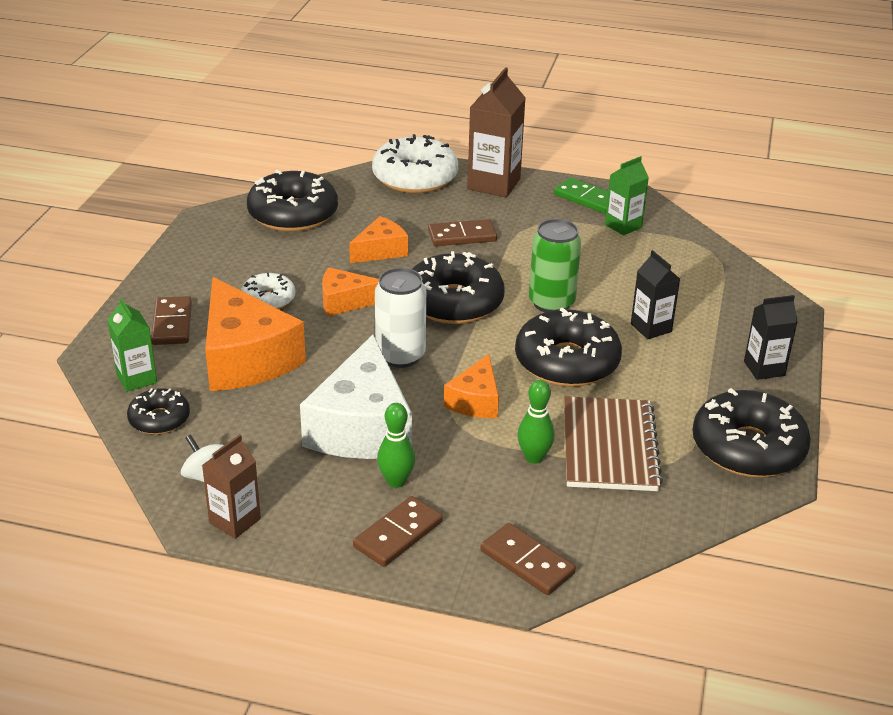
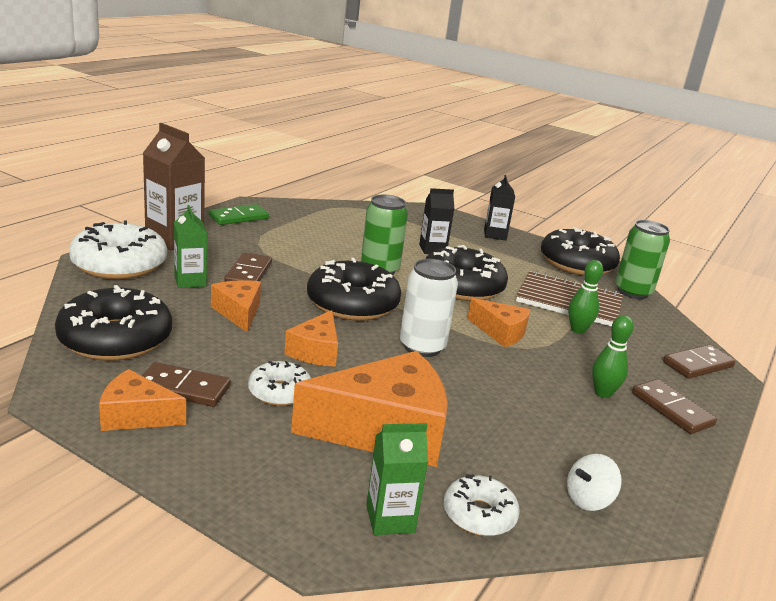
camera: 75 degrees left, 10 degrees down
black donut [127,388,190,434] -> white donut [444,474,520,536]
brown domino [151,296,192,345] -> brown domino moved to [142,362,231,407]
brown carton [202,434,261,539] -> none
white cheese [300,334,412,459] -> none
green carton [605,156,649,236] -> green carton moved to [174,205,207,288]
none -> orange cheese [99,369,186,431]
none -> green can [615,220,670,299]

